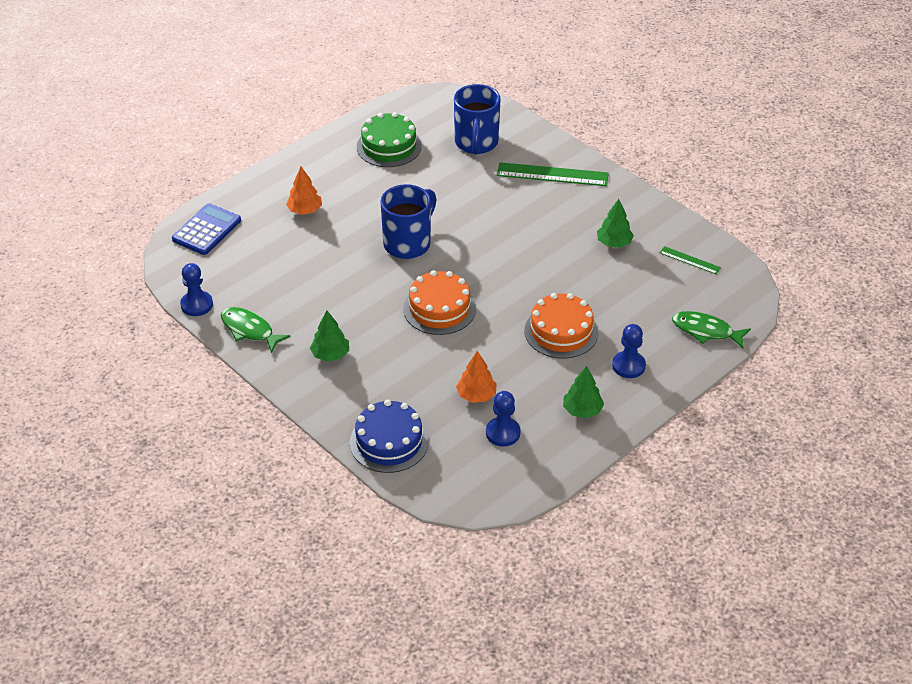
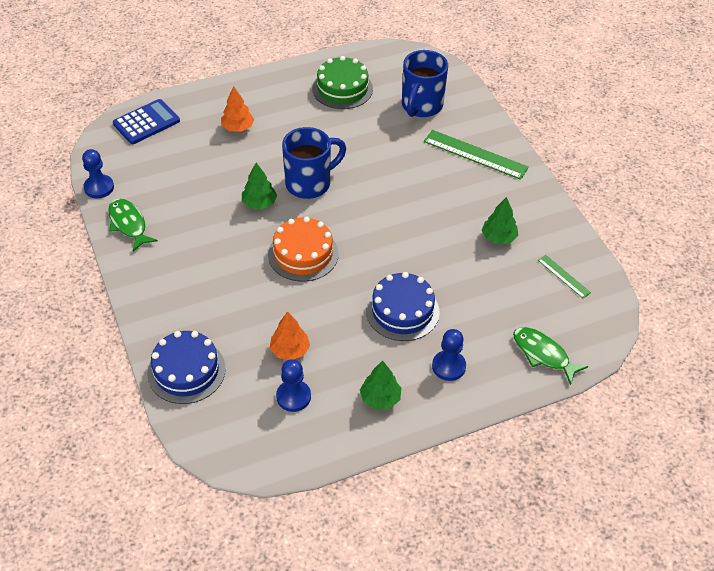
camera: 20 degrees right, 5 degrees up
green tree [310,310,349,362] -> green tree moved to [242,163,277,209]
orange cake [524,293,598,359] -> blue cake [366,272,440,341]

